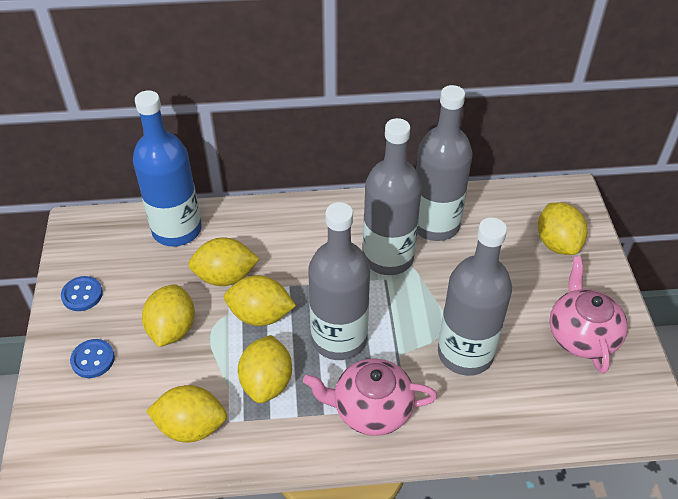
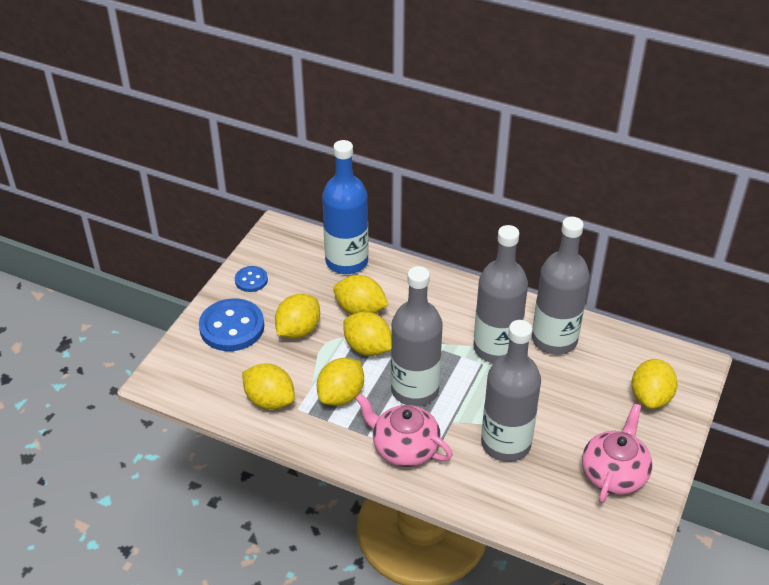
camera: 30 degrees right, 5 degrees down
blue button [70,339,115,378] -> blue button [199,298,264,351], size x1.89

